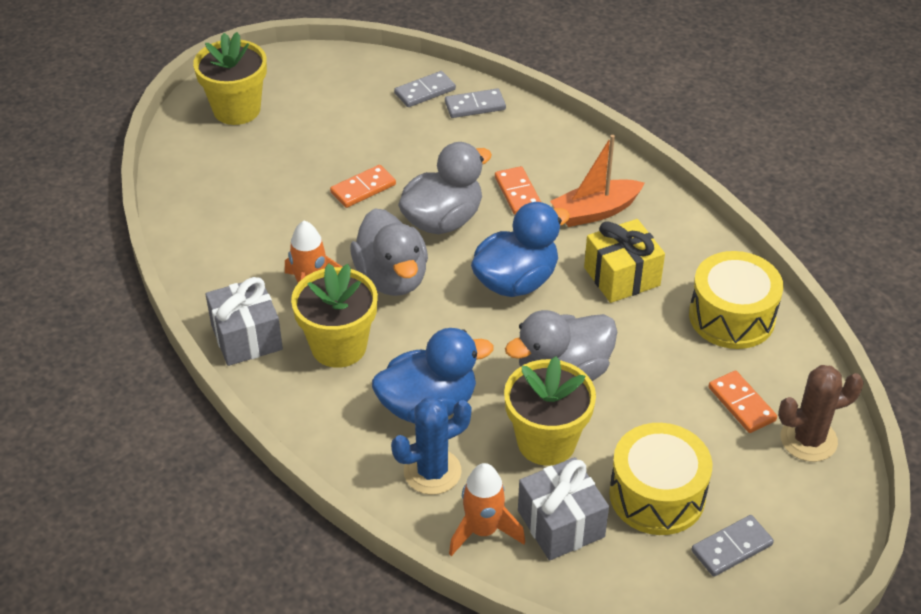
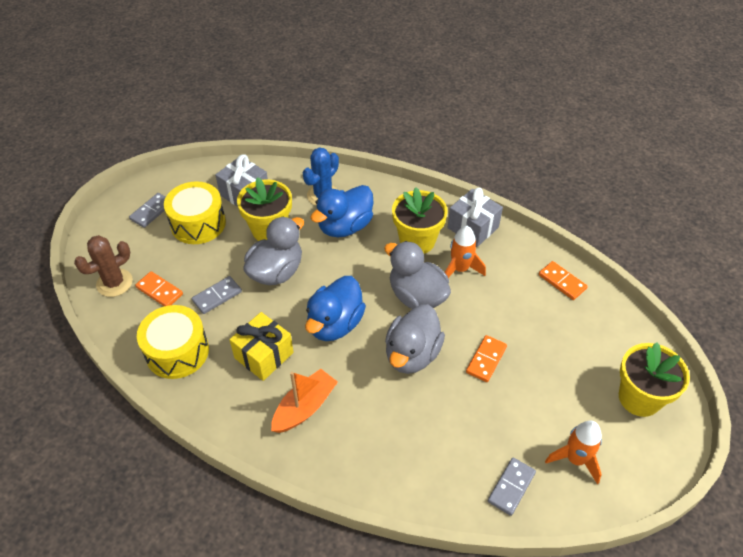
camera: 155 degrees right, 5 degrees up
grey domino [445,88,506,118] -> grey domino moved to [192,276,242,314]
orange rocket [449,463,525,556] -> orange rocket moved to [545,421,602,484]
orange domino [495,166,541,215] -> orange domino moved to [539,261,588,300]

